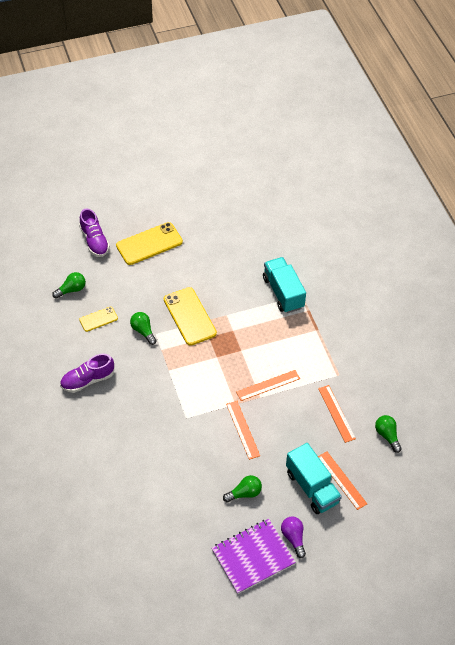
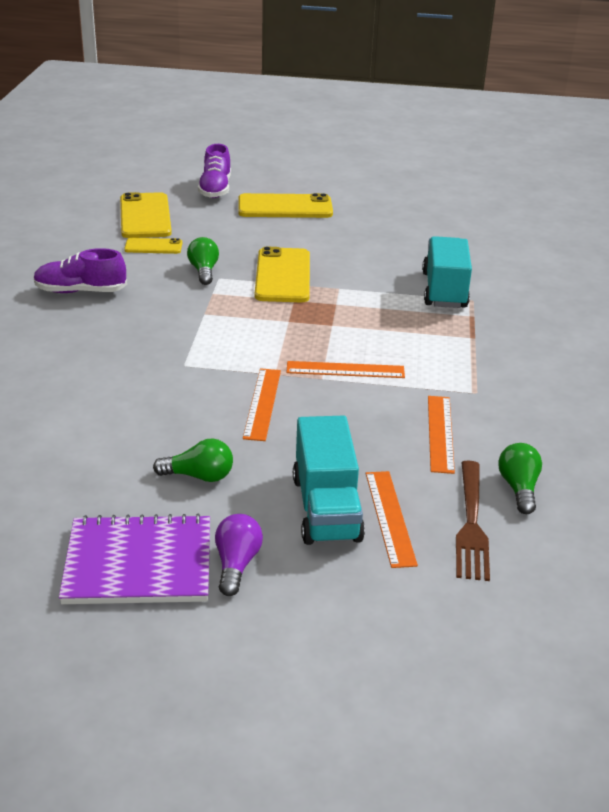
camera: 25 degrees right, 20 degrees down
green light bulb [52,272,86,299] -> yellow phone [120,192,172,238]
none -> brown fork [456,460,490,581]

